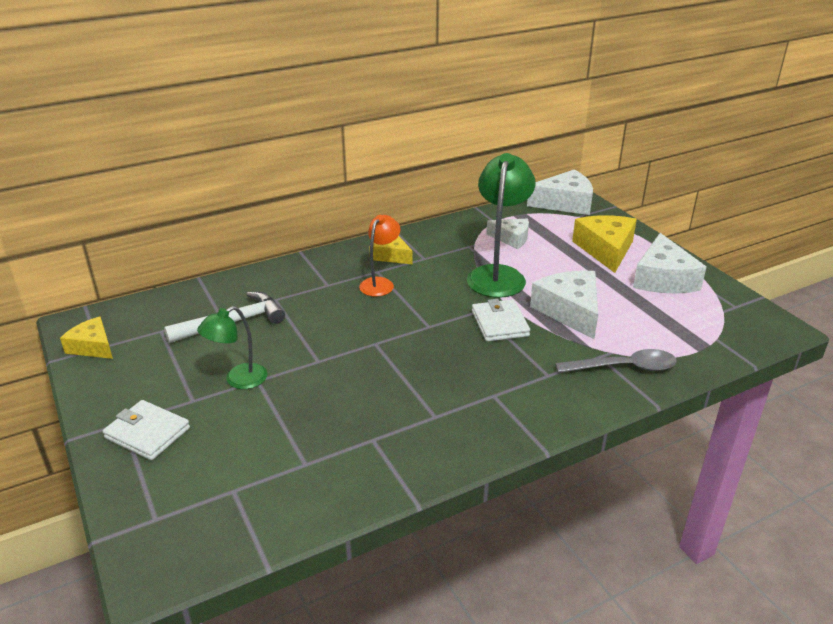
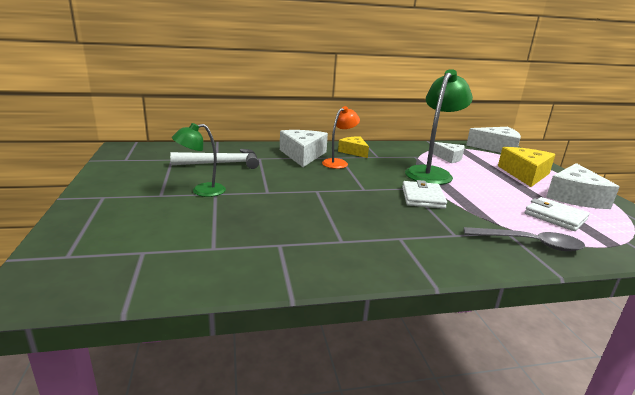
camera: 15 degrees right, 10 degrees down
yellow cheese [60,316,113,359] -> none
white wallet [103,400,190,460] -> white wallet moved to [525,197,590,231]
white cheese [530,271,598,339] -> white cheese moved to [280,130,328,167]

